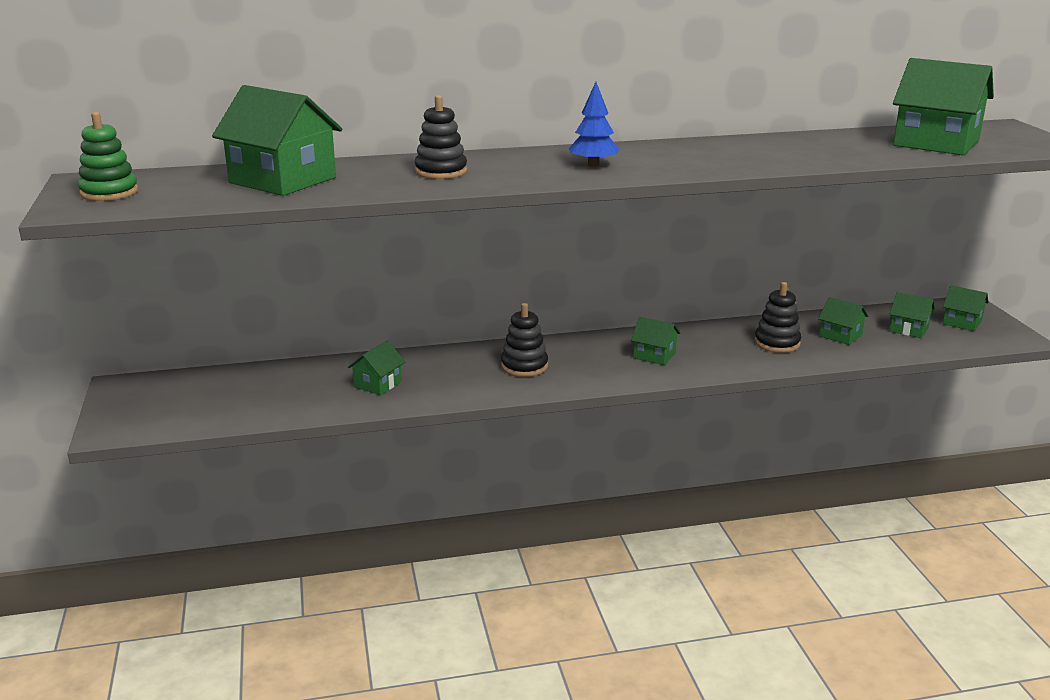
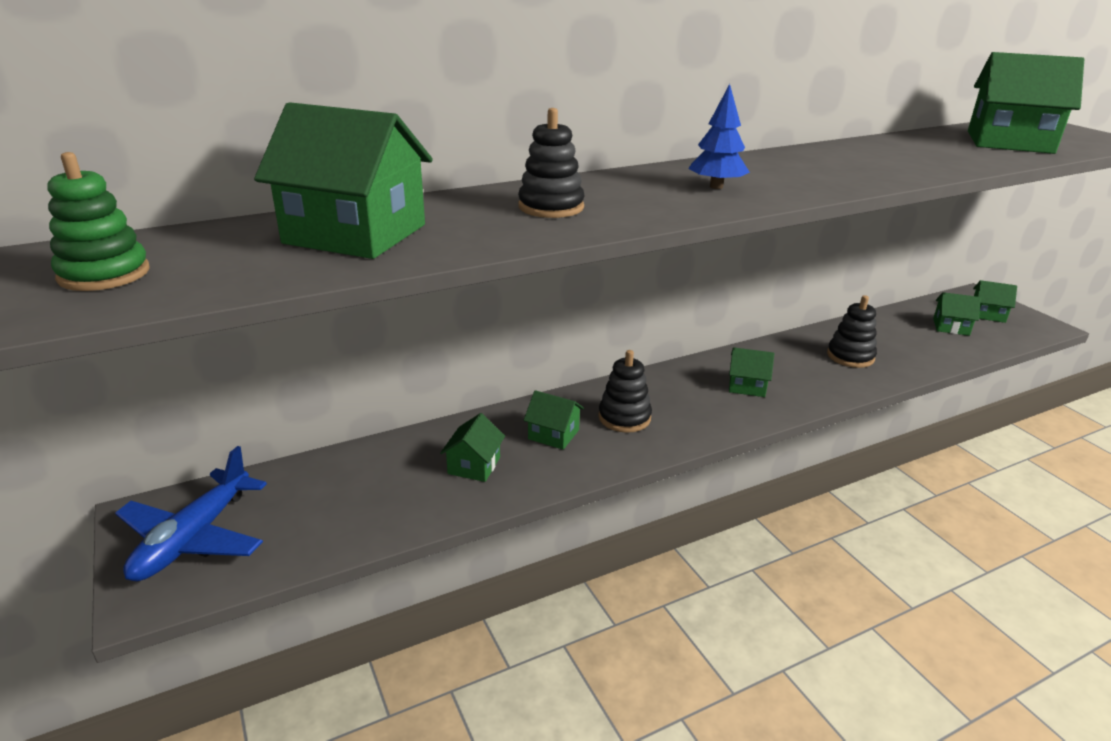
camera: 15 degrees left, 5 degrees up
green house [818,297,869,345] -> green house moved to [524,390,584,450]
none -> blue plane [115,446,267,581]

